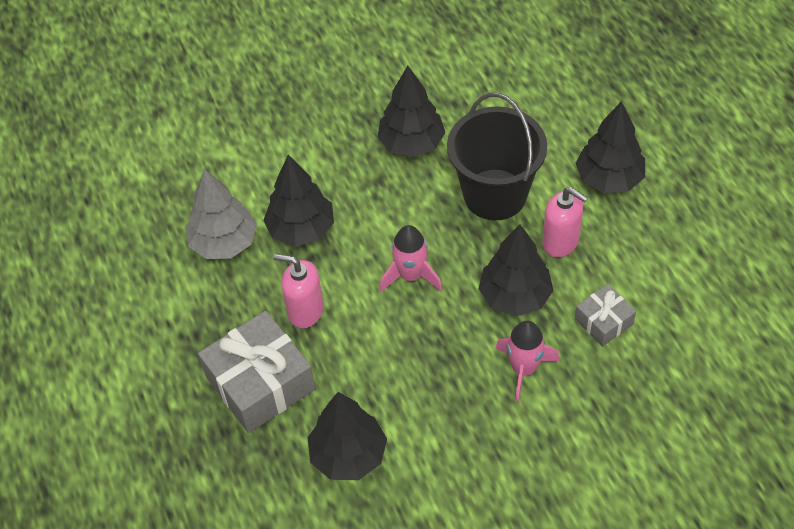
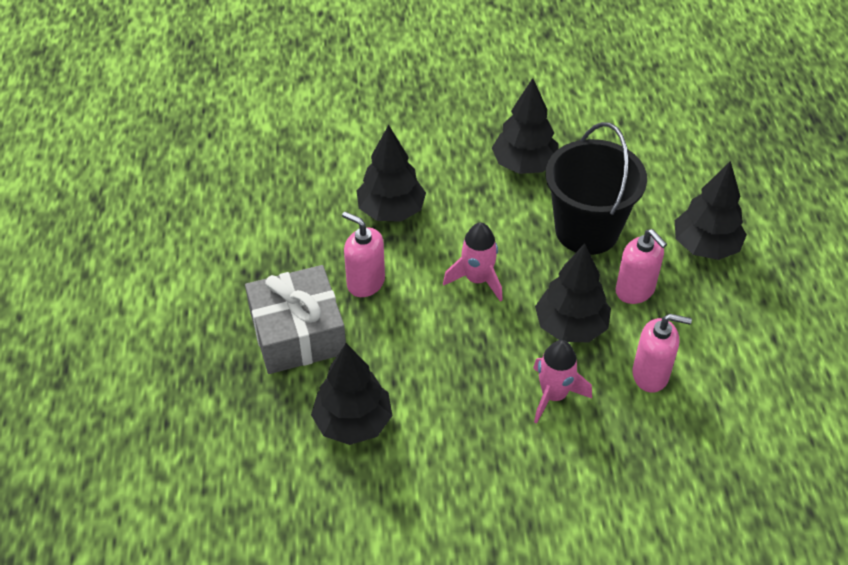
camera: 15 degrees right, 5 degrees down
grey tree [186,169,257,259] -> none
grey gift [575,284,636,347] -> pink soap dispenser [632,314,692,393]

